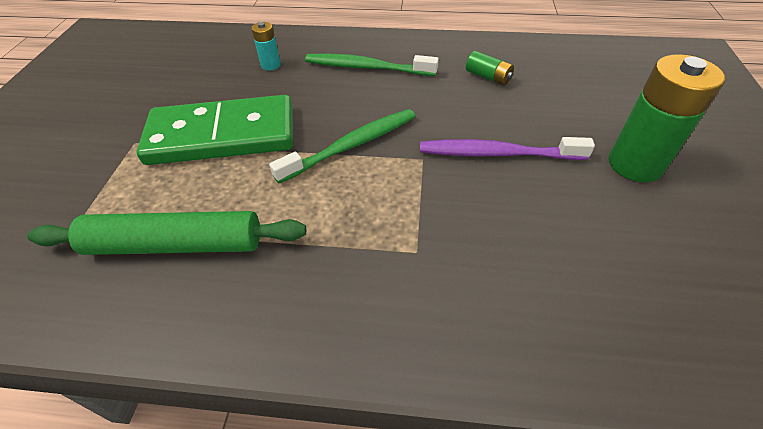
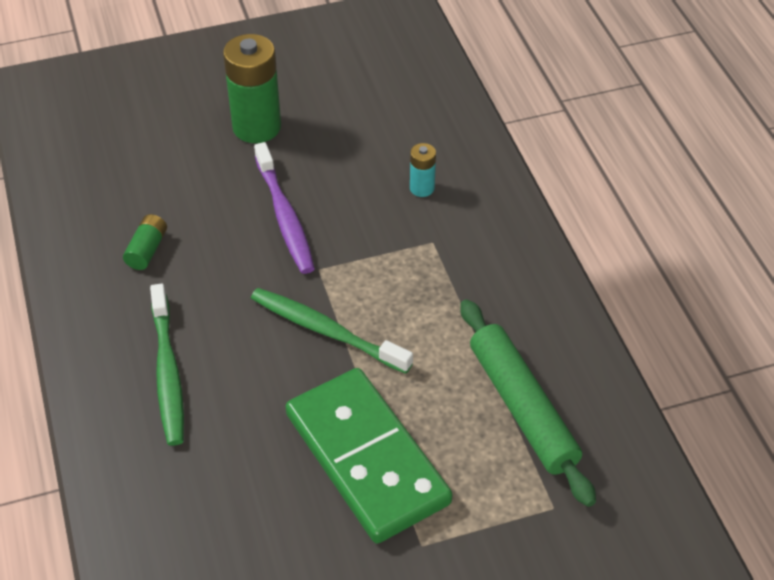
camera: 115 degrees left, 0 degrees up
turquoise battery [251,22,281,70] -> turquoise battery moved to [410,143,436,197]

